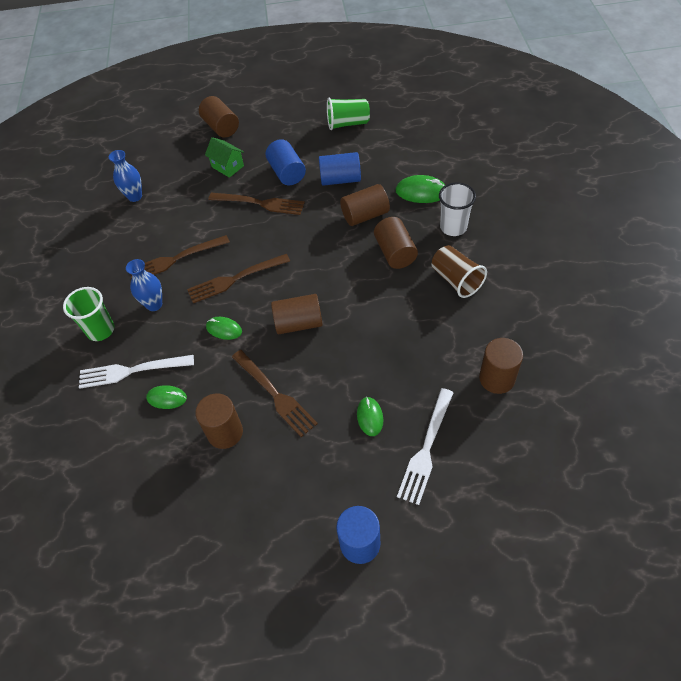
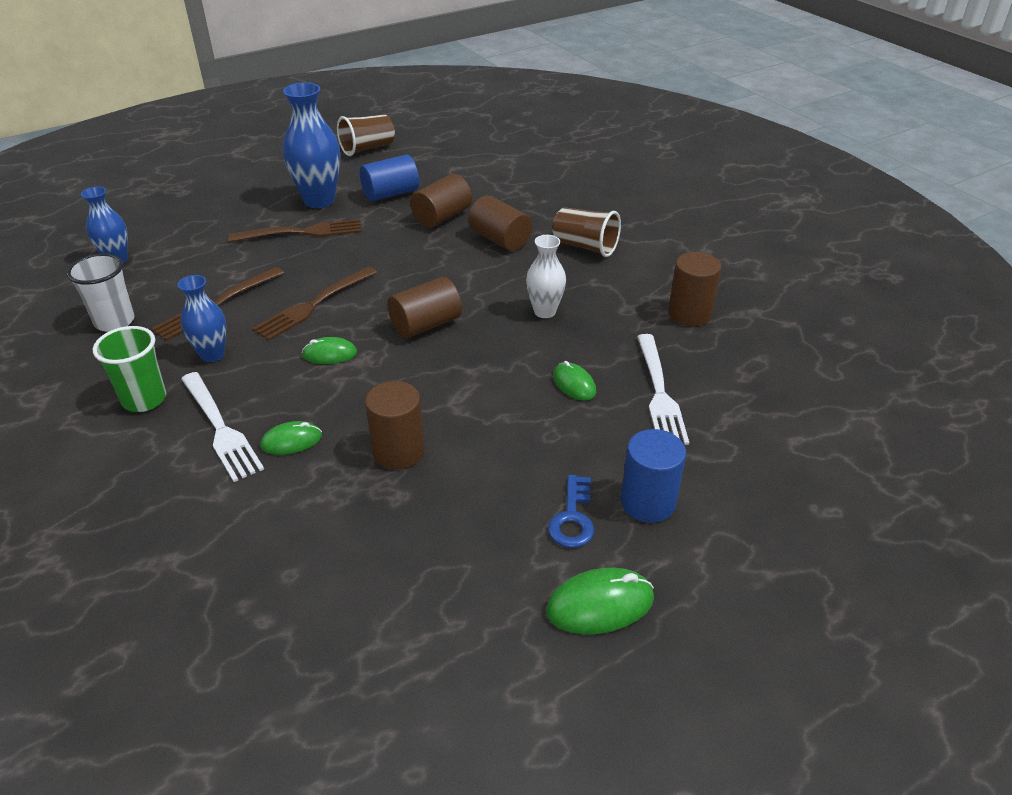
camera: 30 degrees left, 15 degrees down
white fork [79,355,194,389] -> white fork turned 90 degrees counterclockwise [181,372,264,482]
brown cylinder [199,96,239,138] -> none
green house [205,137,244,178] -> none
brown fork [232,350,318,437] -> none
blue cylinder [266,139,306,185] -> blue vase [283,83,340,208]
green cup [327,98,370,130] -> brown cup [337,114,395,156]
green mouse [395,175,445,203] -> green mouse moved to [546,568,654,635]
white cup [439,182,476,236] -> white cup moved to [67,254,134,332]
none -> white vase [526,235,566,318]
none -> blue key [548,475,594,548]

